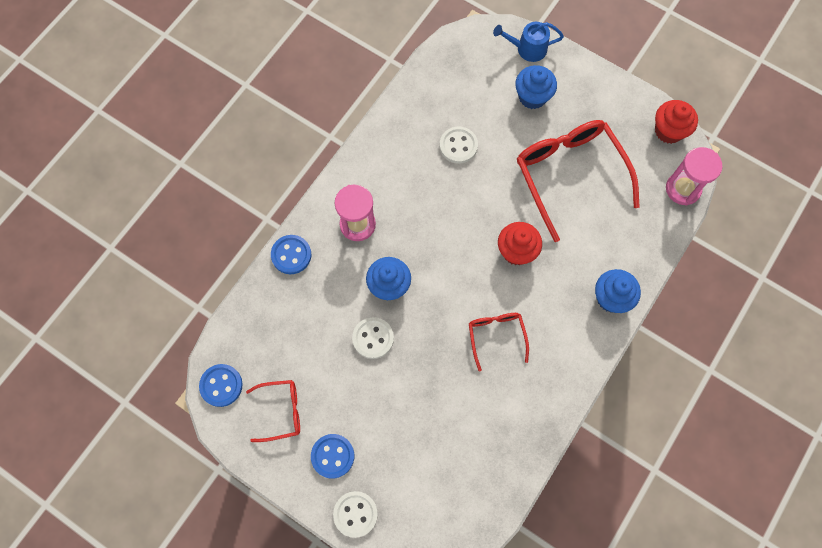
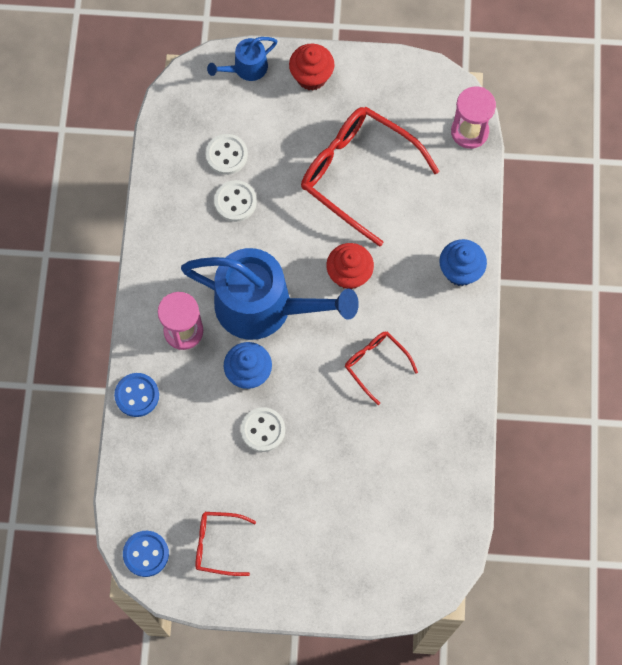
camera: 30 degrees left, 0 degrees up
red glasses [246,380,300,442] -> red glasses turned 135 degrees counterclockwise [195,512,256,576]
blue button [311,434,354,479] -> none
white button [333,491,378,538] -> white button moved to [206,134,248,175]
blue cupcake [515,65,557,109] -> none
red cupcake [655,100,698,144] -> red cupcake moved to [289,44,334,91]
none -> blue watering can [181,248,359,340]

